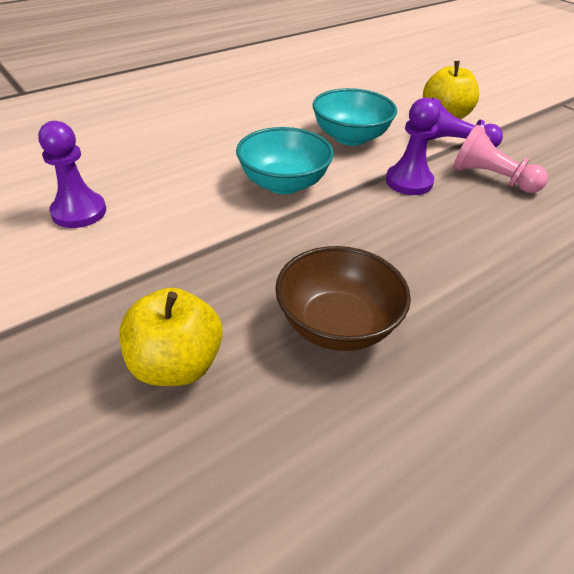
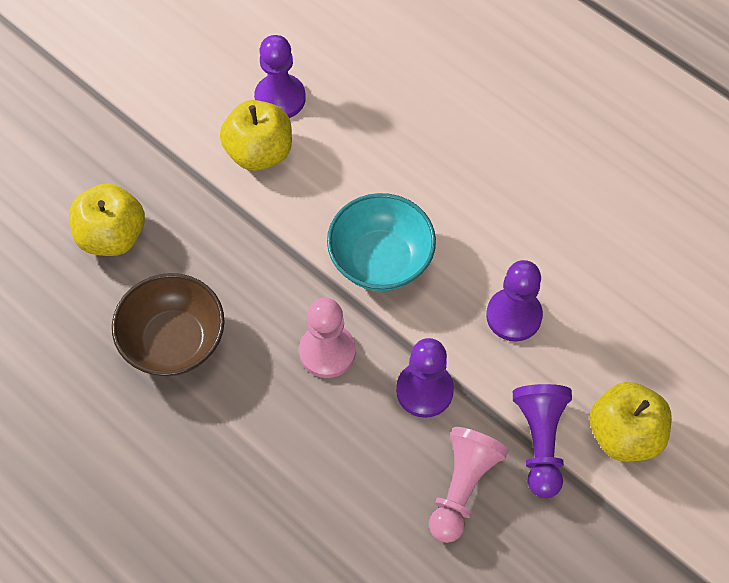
camera: 80 degrees right, 20 degrees up
turquoise bowl [312,88,397,146] -> purple pawn [486,260,543,341]
none -> yellow apple [220,100,292,171]
none -> pink pawn [299,298,356,378]

